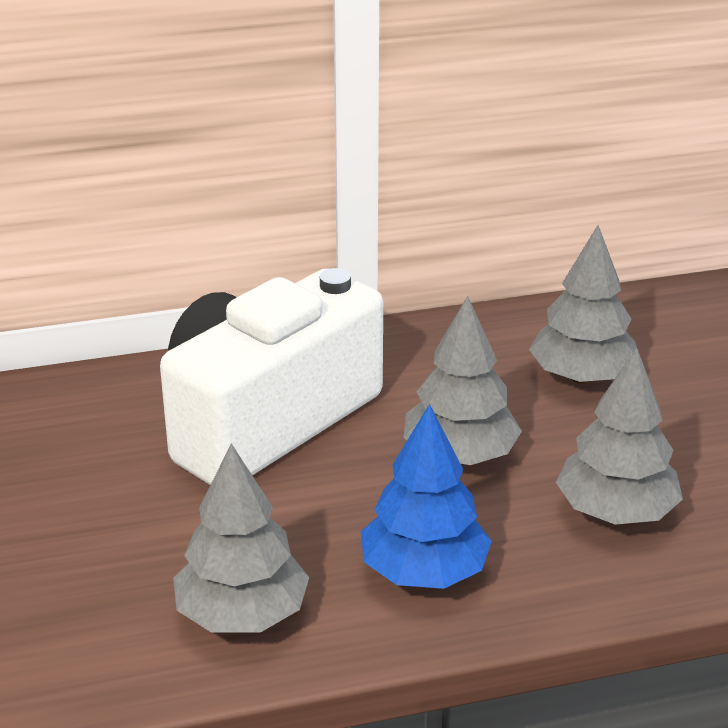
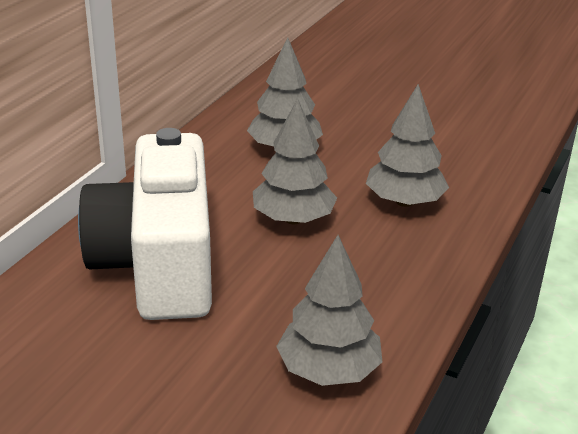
camera: 50 degrees left, 0 degrees up
blue tree [361,404,492,589] -> none

